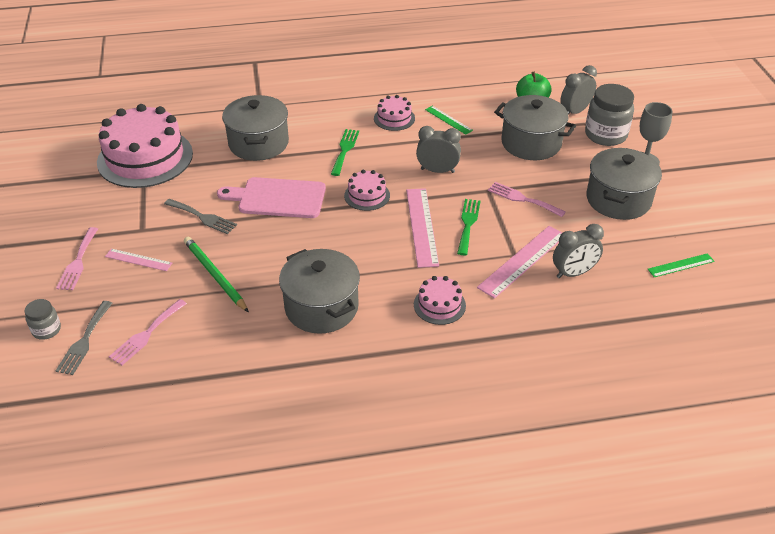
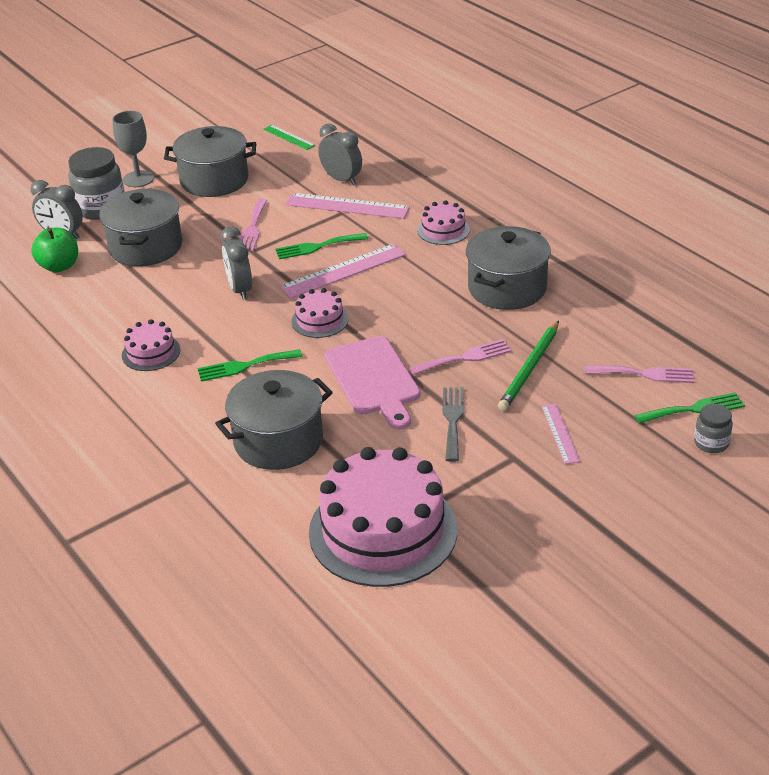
camera: 115 degrees left, 5 degrees down
pink fork [56,227,98,290] -> pink fork moved to [410,339,512,375]
grey fork [56,301,113,375] -> green fork [635,392,745,424]
green ruler [425,106,473,135] -> none

